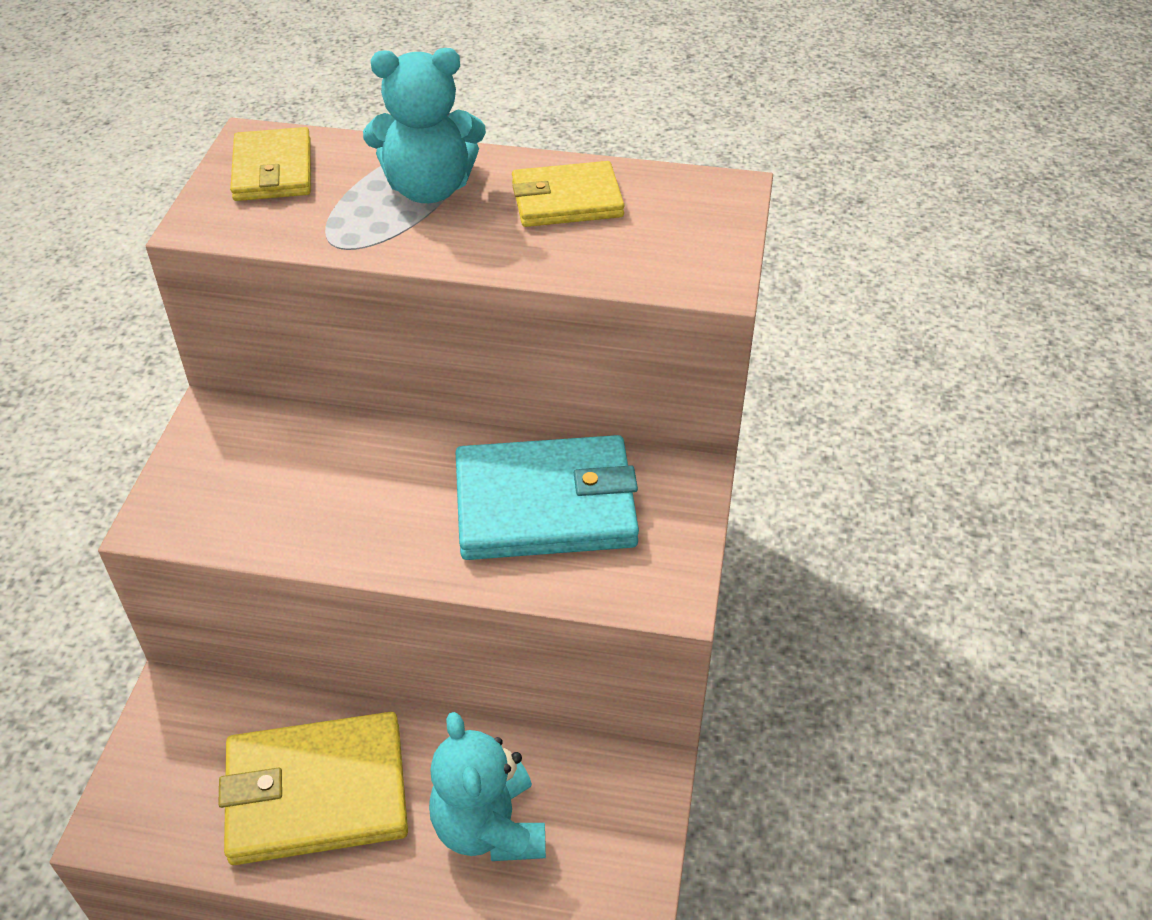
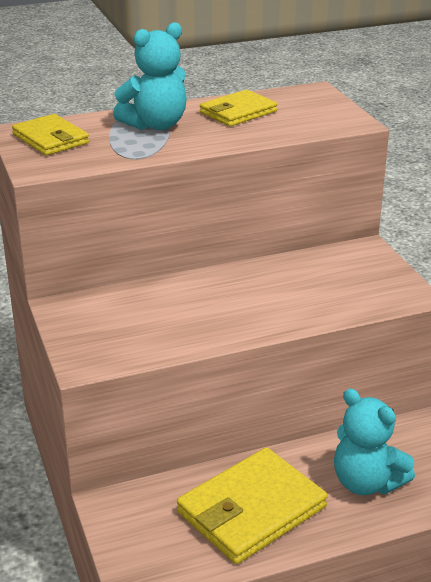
camera: 30 degrees left, 15 degrees down
turquoise wallet [456,435,639,560] -> none

